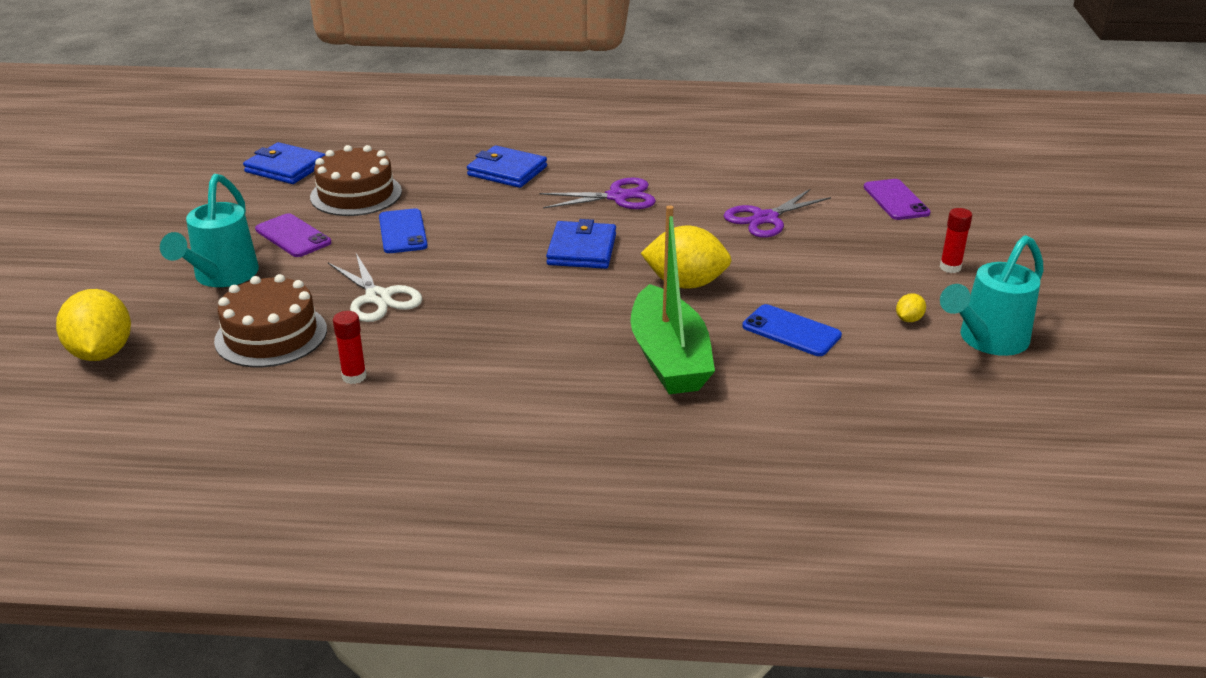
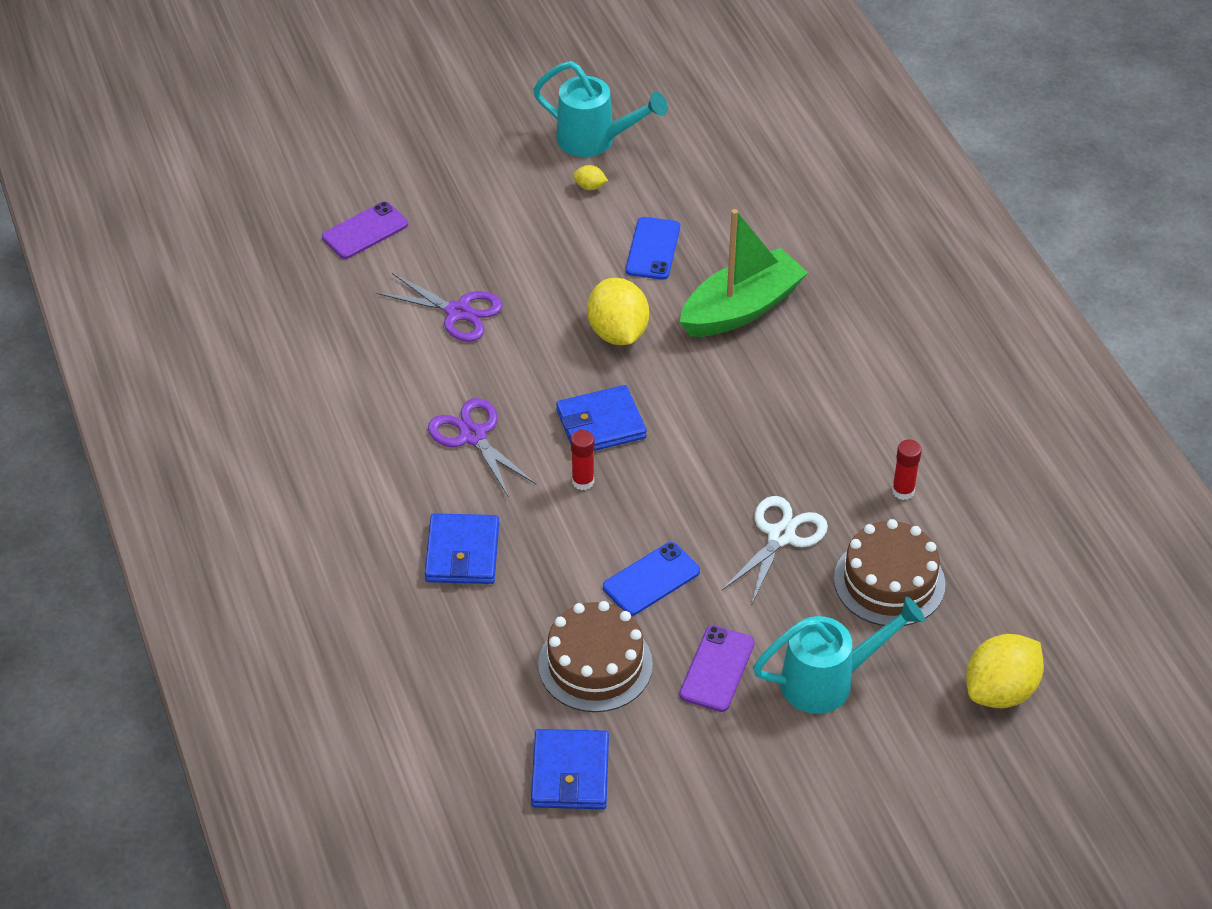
camera: 115 degrees left, 15 degrees up
red glue stick [940,208,972,273] -> red glue stick moved to [571,430,594,490]

